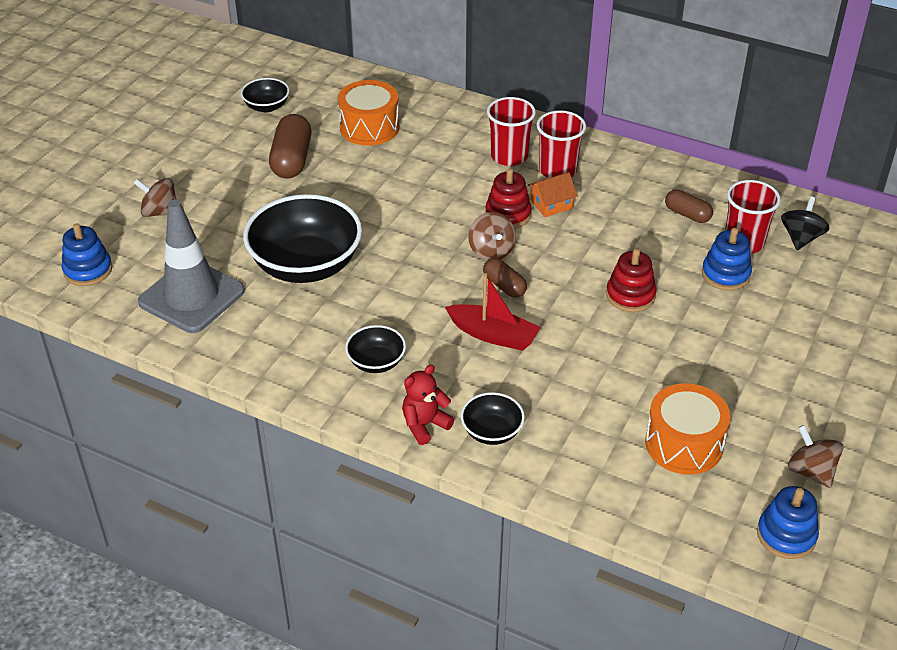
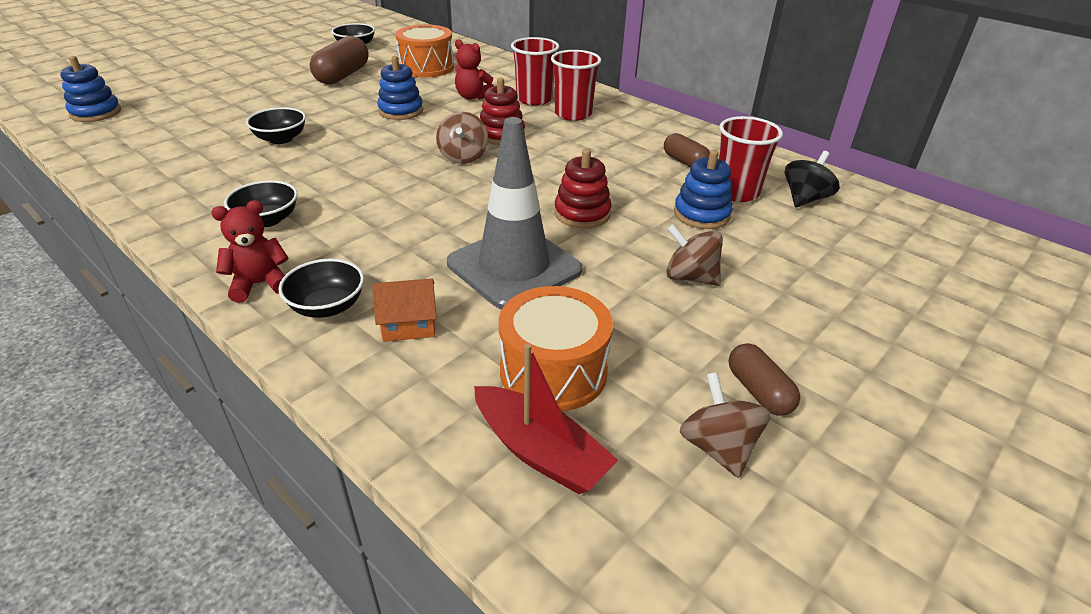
camera: 15 degrees right, 5 degrees down
brown spinning top [134,178,177,217] -> brown spinning top moved to [666,224,723,286]
grey traffic cone [138,200,245,333] -> grey traffic cone moved to [447,117,582,309]
black bowl [243,194,362,283] -> black bowl [246,107,306,144], size x0.48
red boat [445,273,541,351] -> red boat moved to [474,343,618,494]
brown capsule [483,258,527,298] -> brown capsule moved to [729,343,800,416]
orange house [528,172,578,217] -> orange house moved to [373,278,437,342]
blue stacking toy [757,486,819,559] -> blue stacking toy moved to [377,56,423,120]
none -> red teddy bear [455,39,494,100]

